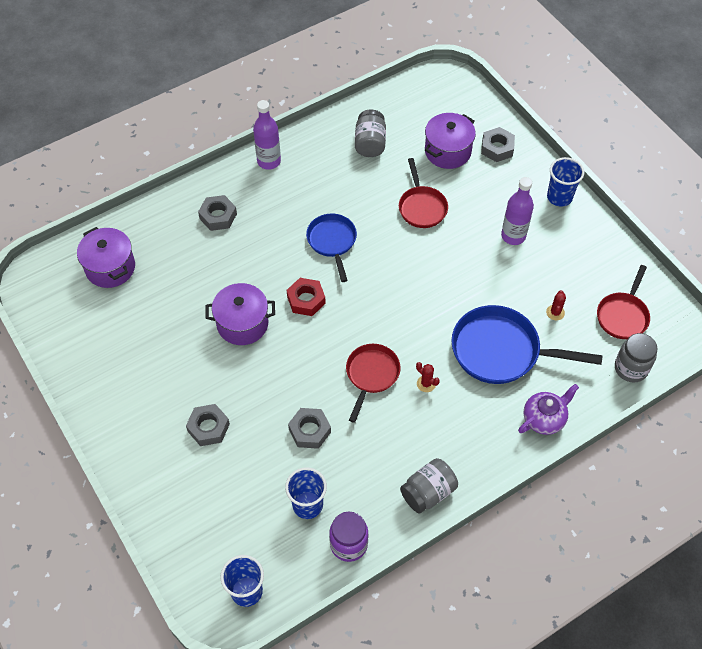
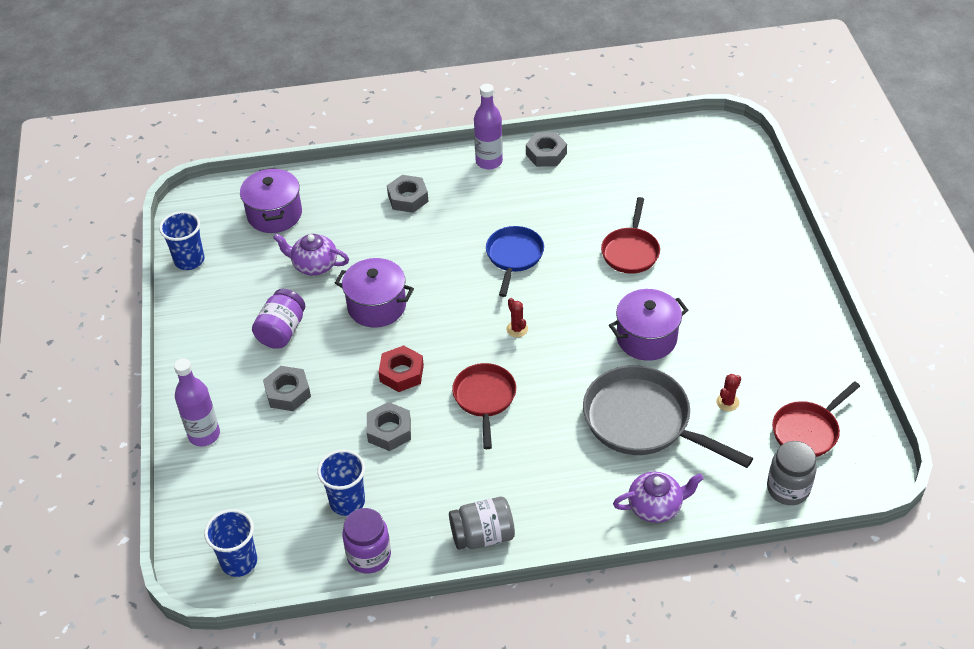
camera: 25 degrees right, 10 degrees down
red nut [287,278,326,316] -> red nut moved to [379,345,424,392]
red pan [346,344,401,423] -> red pan turned 45 degrees counterclockwise [452,363,516,449]
grey jar [355,110,386,157] -> none
red cactus [416,362,440,392] -> red cactus moved to [506,298,528,337]
purple pot [425,113,476,169] -> purple pot moved to [609,289,688,361]
blue pan [452,305,603,384] -> grey pan [583,365,753,468]
grey nut [481,127,515,162] -> grey nut moved to [526,132,567,167]
purple bottle [501,177,534,245] -> purple bottle moved to [174,358,220,446]
blue cup [547,157,584,207] -> blue cup moved to [159,211,205,270]
none -> purple jar [252,289,305,349]
none -> purple teapot [273,233,349,276]

